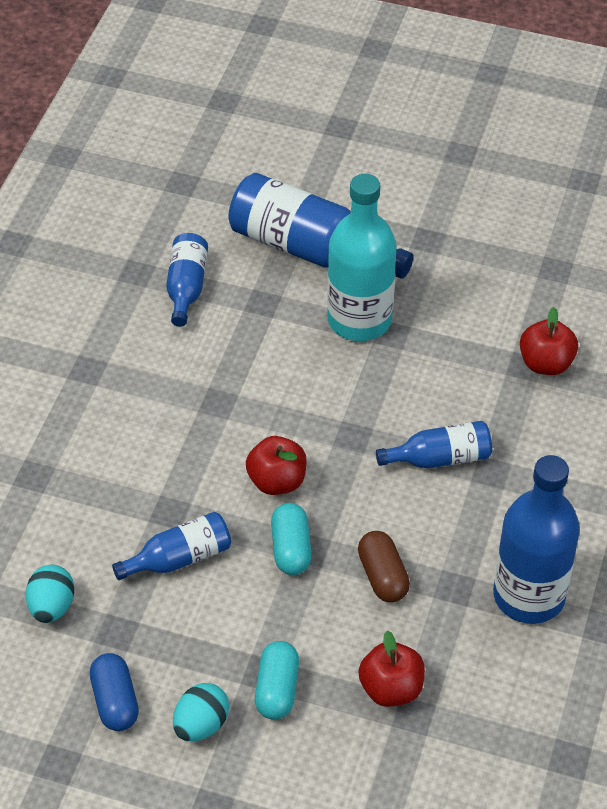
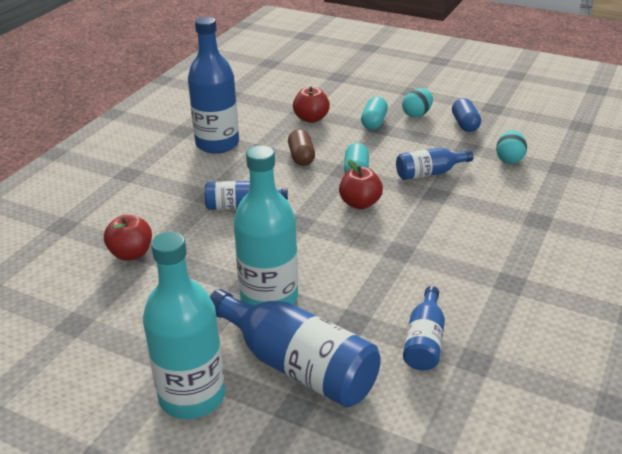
camera: 170 degrees left, 15 degrees down
none -> turquoise bottle [143,232,225,419]

